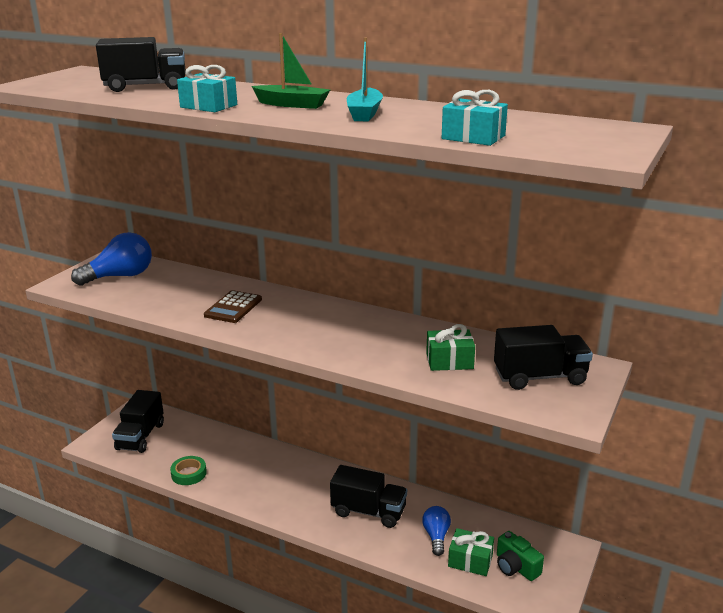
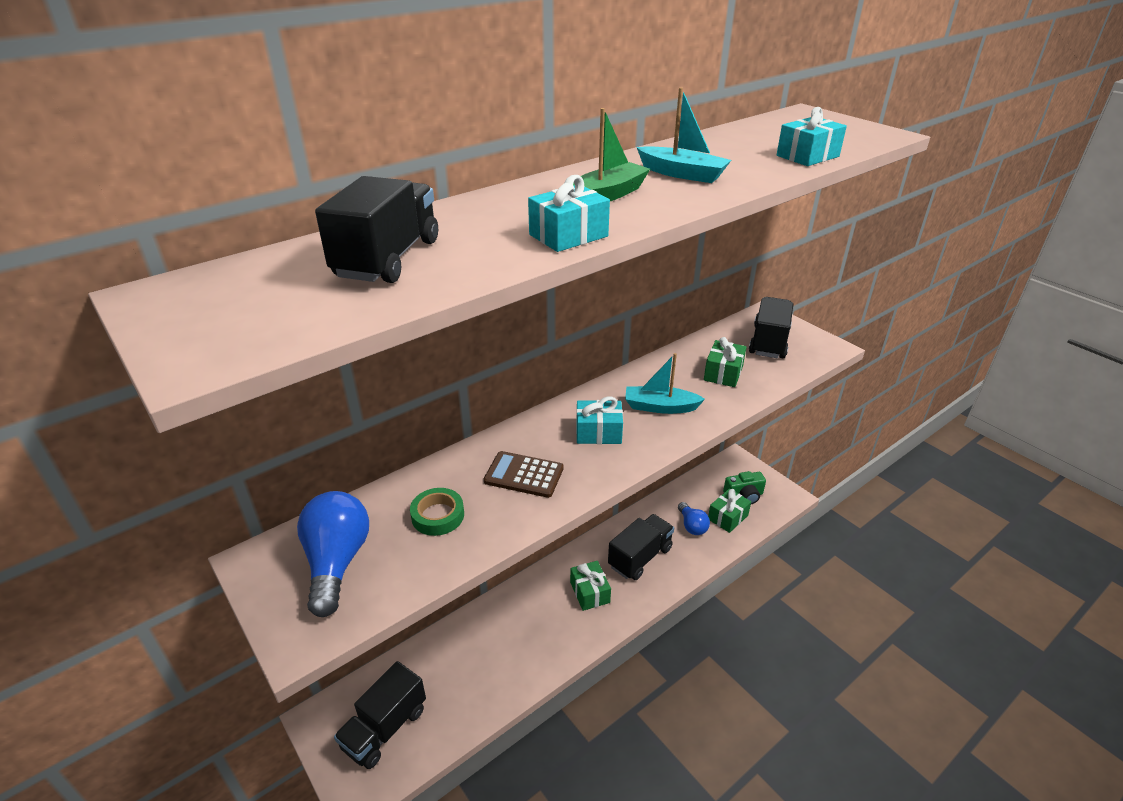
camera: 65 degrees left, 10 degrees up
black truck [112,390,164,453] -> black truck turned 90 degrees clockwise [334,661,426,769]
green tape [170,456,207,485] -> green tape moved to [410,488,464,536]
brown calculator [204,290,262,323] -> brown calculator turned 150 degrees clockwise [484,451,564,498]
blue light bulb [422,506,451,556] -> blue light bulb turned 135 degrees counterclockwise [678,502,710,535]
none -> green gift [570,561,611,611]
none -> turquoise gift [576,397,623,444]
none -> turquoise boat [625,353,705,414]

